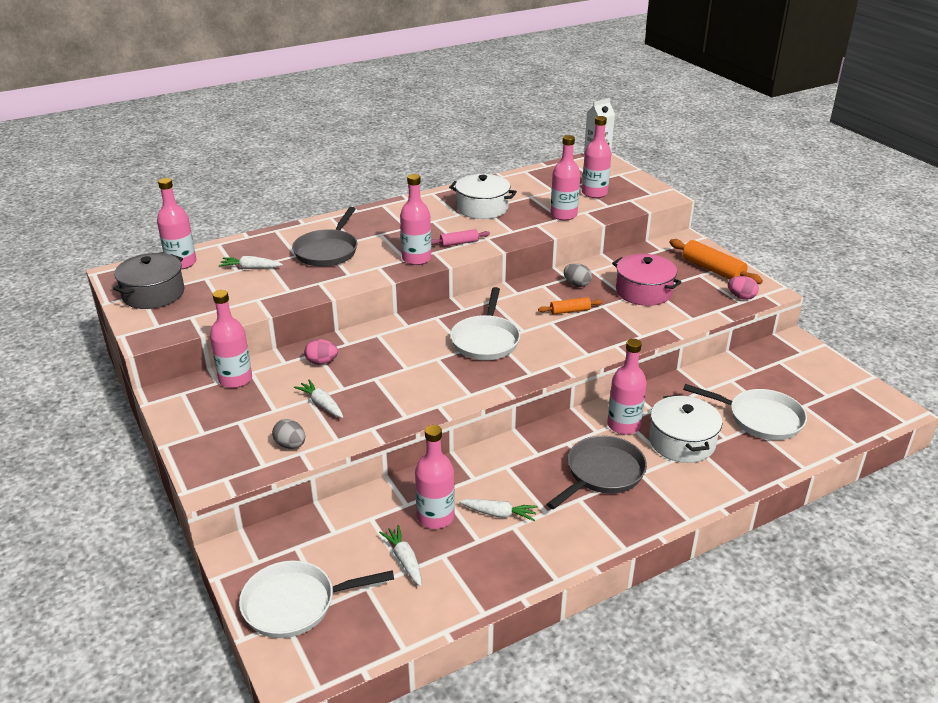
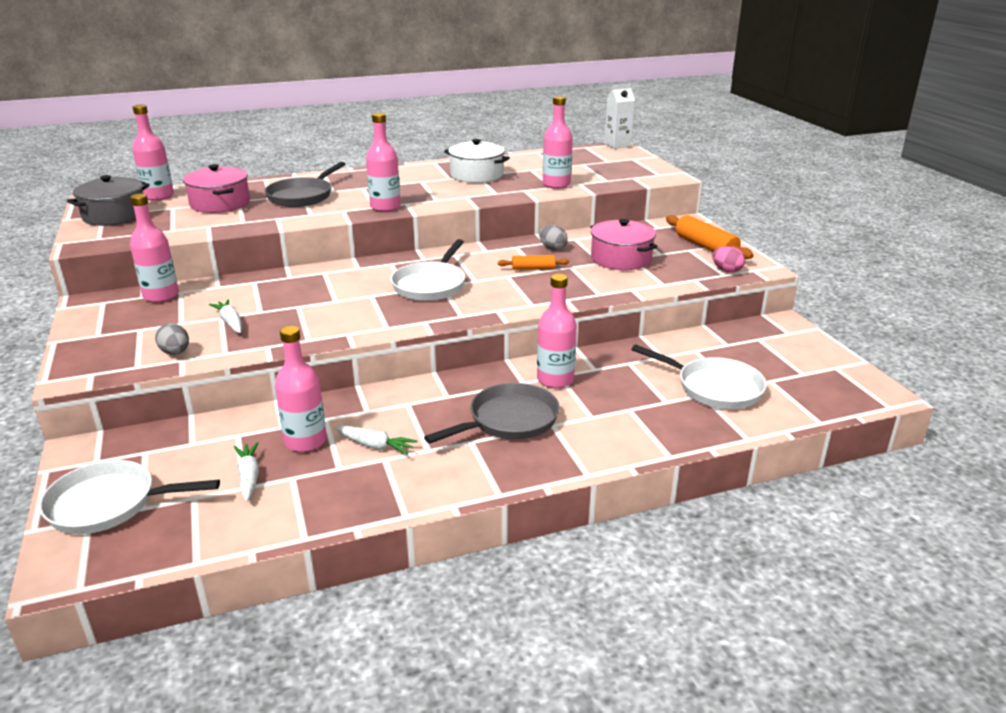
camera: 10 degrees right, 5 degrees down
white carrot [219,256,283,269] -> pink pot [183,164,250,213]
pink egg [304,339,338,364] -> none
pink rolling pin [431,229,490,247] -> none
pink bottle [582,116,611,198] -> none
white pot [649,395,722,463] -> none

